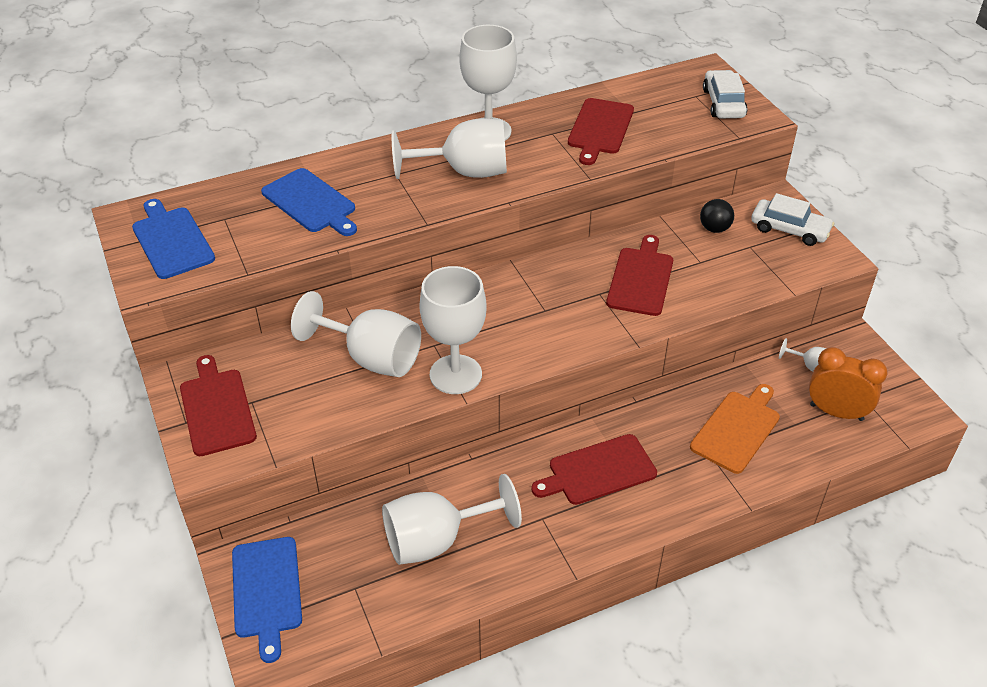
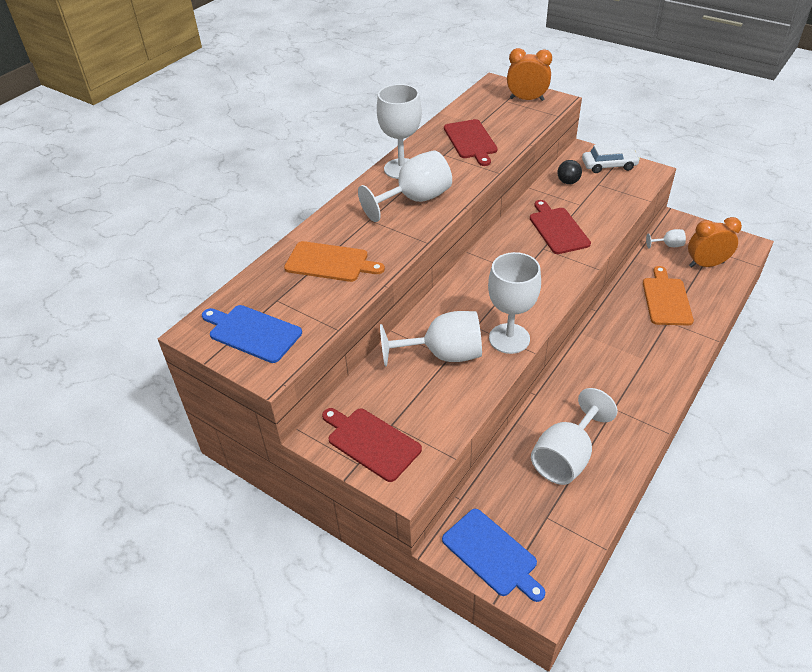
camera: 30 degrees left, 0 degrees up
blue cutting board [261,168,357,236] -> orange cutting board [284,241,385,282]
red cutting board [531,434,657,505] -> none
white car [703,70,748,118] -> orange clock [507,48,552,101]

